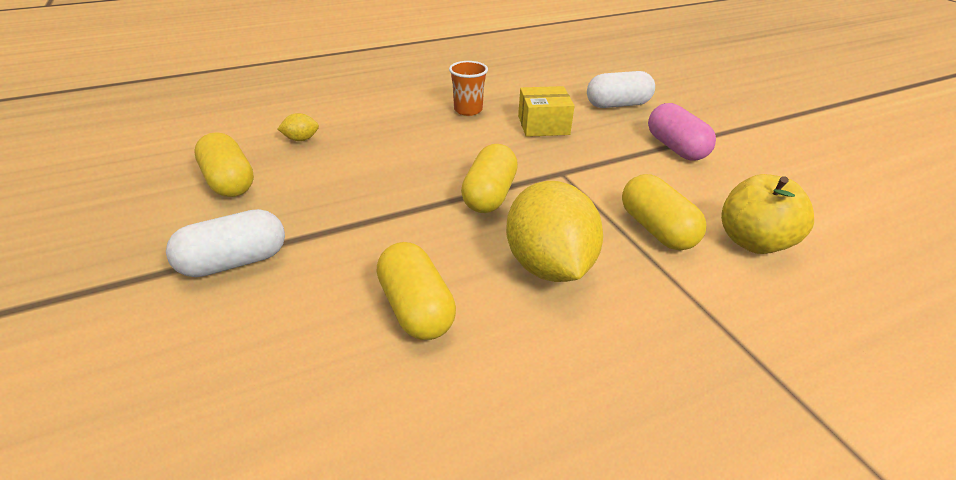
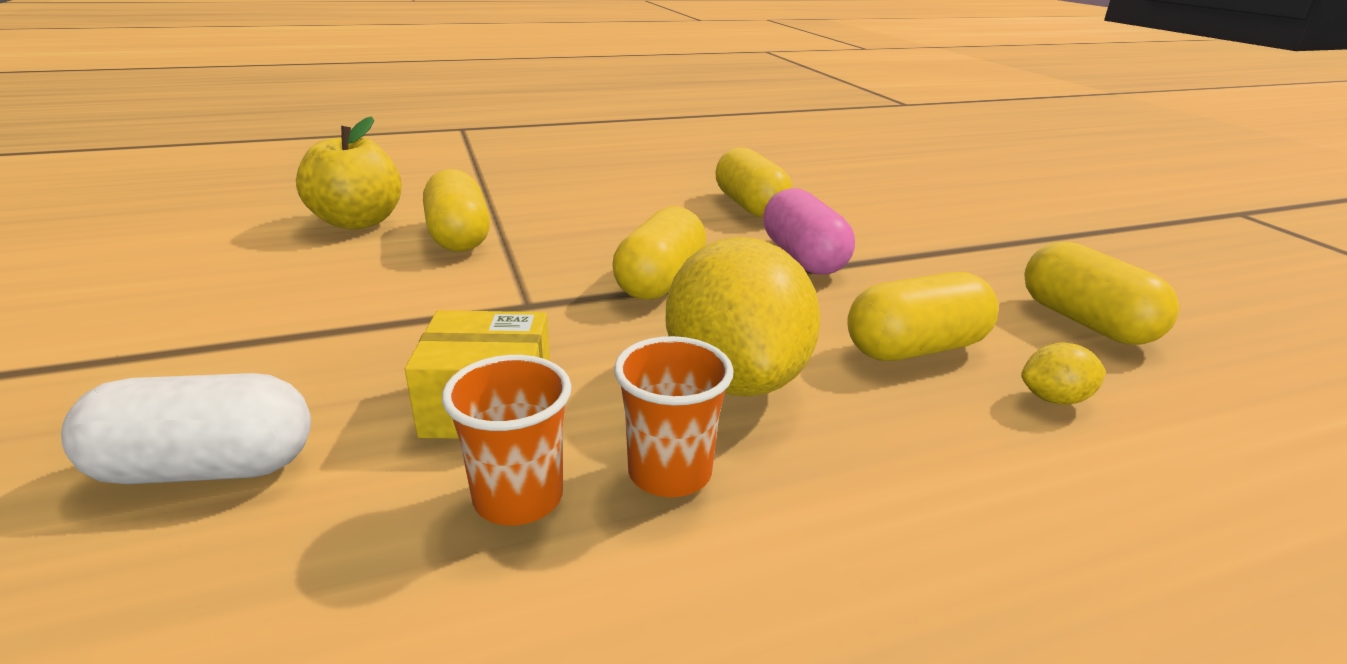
camera: 175 degrees left, 10 degrees down
white capsule [166,209,285,277] -> none
yellow lemon [506,181,603,282] -> yellow lemon moved to [666,237,821,397]
pink capsule [648,103,716,161] -> pink capsule moved to [763,188,855,275]
none -> orange cup [442,355,572,526]
none -> yellow capsule [847,272,999,361]

